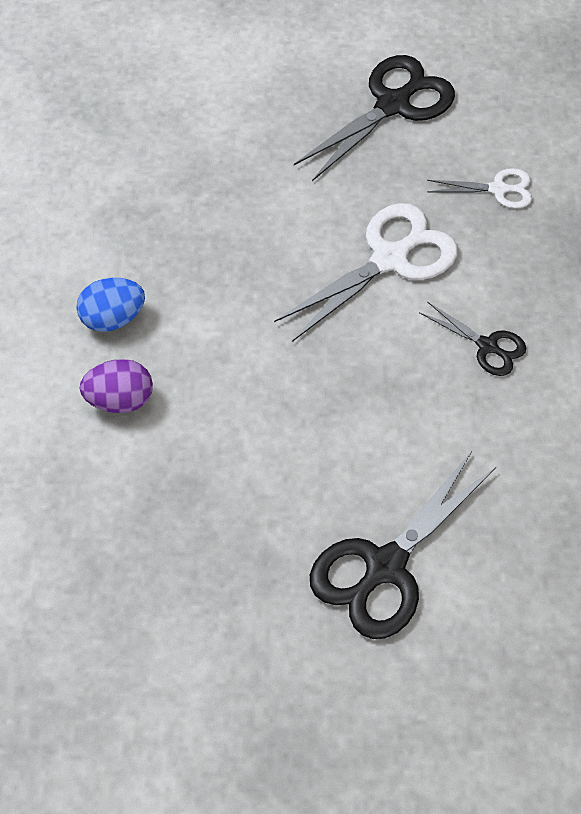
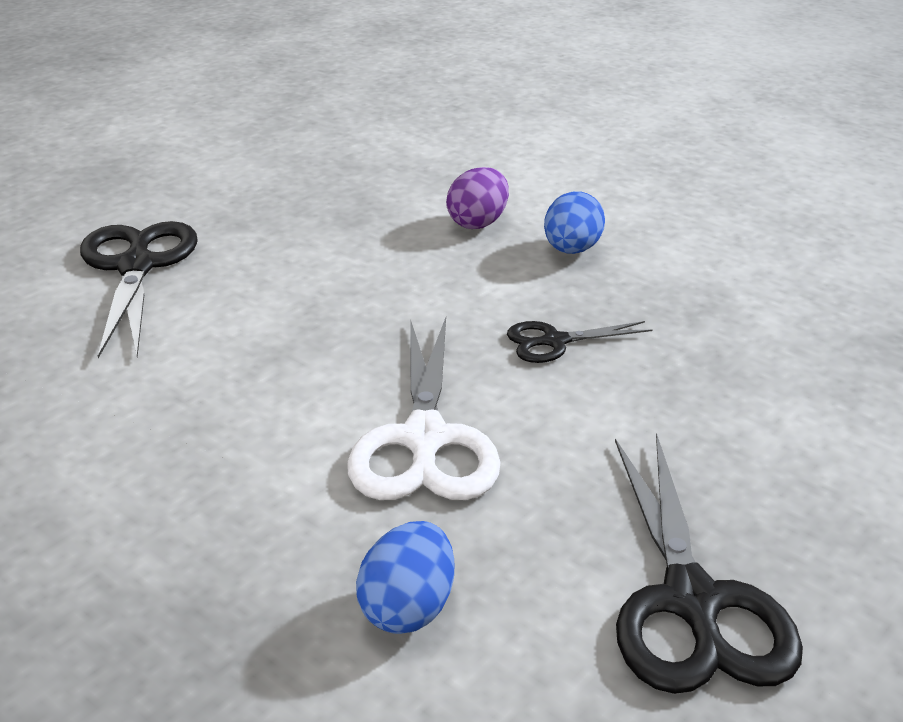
camera: 130 degrees right, 25 degrees down
black scissors [419,301,526,376] -> black scissors moved to [507,321,652,363]
white scissors [427,168,532,208] -> blue egg [356,521,454,634]

